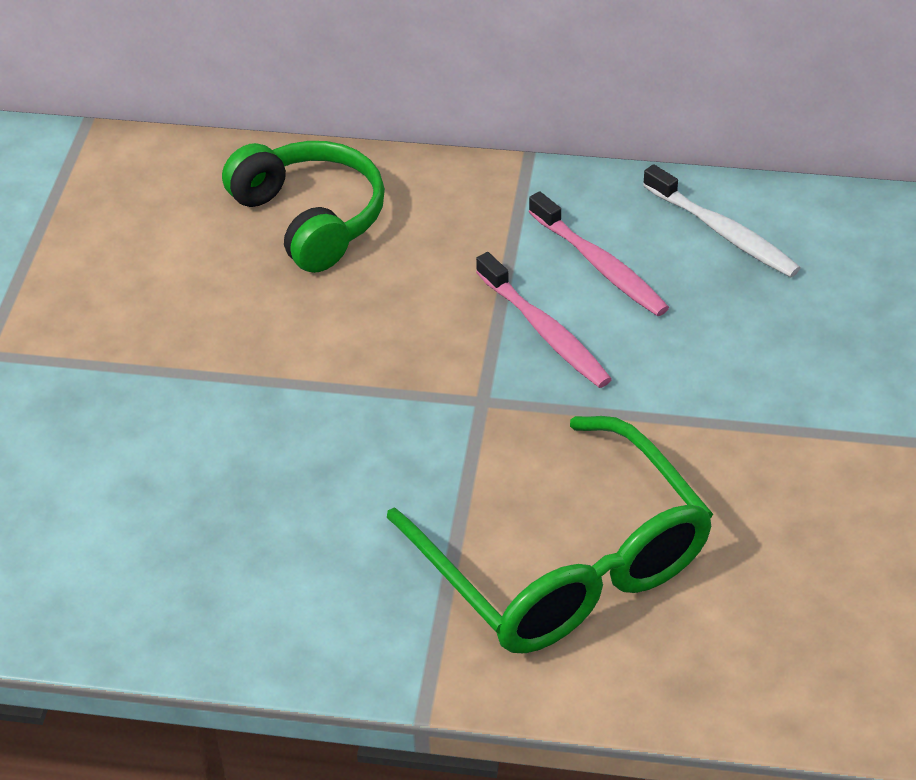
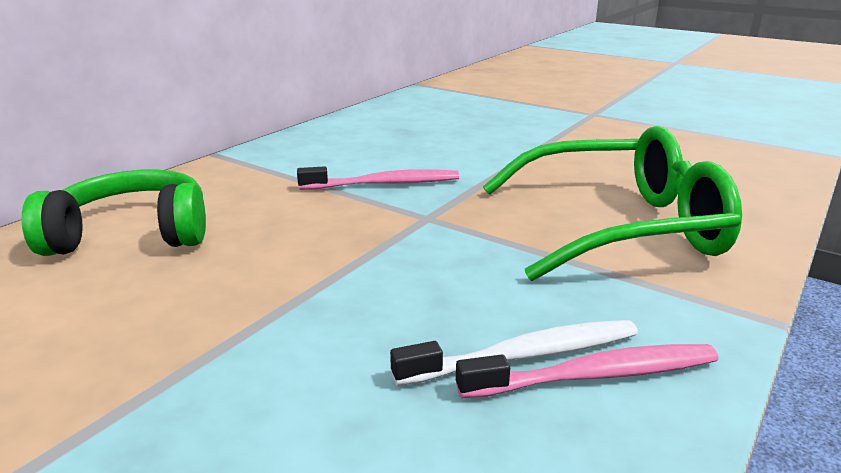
camera: 65 degrees left, 20 degrees down
pink toothbrush [529,191,669,316] -> pink toothbrush moved to [456,344,718,399]
white toothbrush [643,164,801,277] -> white toothbrush moved to [390,320,638,386]

